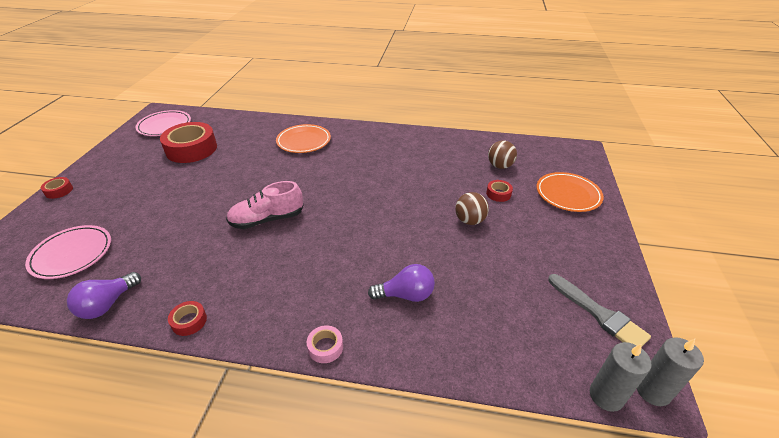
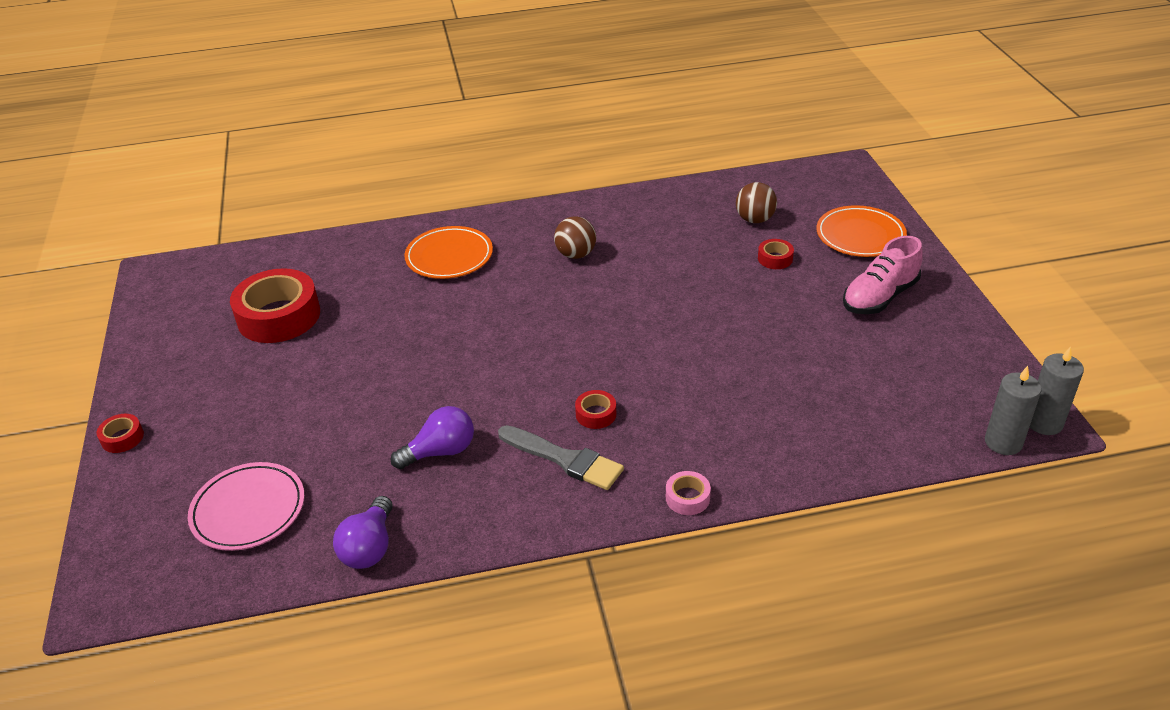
camera: 20 degrees left, 0 degrees up
pink plate [135,110,191,136] -> none
red tape [168,301,207,336] -> red tape moved to [575,390,616,429]
pink shoe [226,181,303,229] -> pink shoe moved to [843,236,923,314]
purple light bulb [368,264,435,302] -> purple light bulb moved to [391,406,474,469]
brown ball [455,192,489,225] -> brown ball moved to [554,216,596,259]
grey brush [548,274,651,347] -> grey brush moved to [498,425,624,490]

